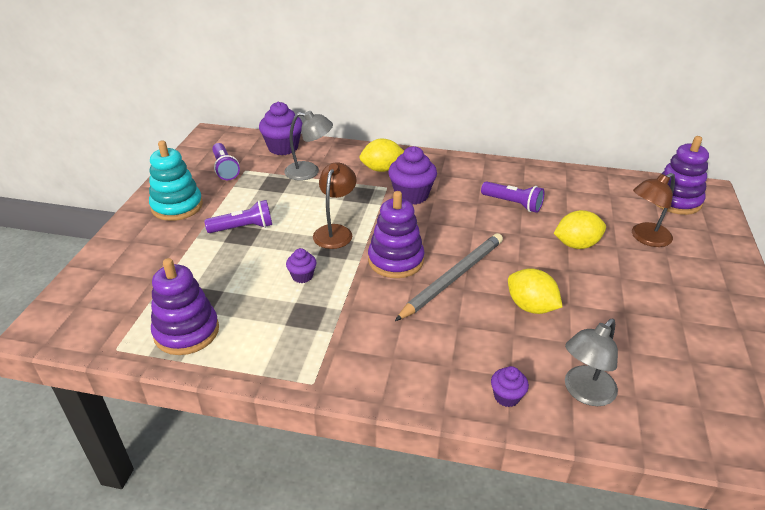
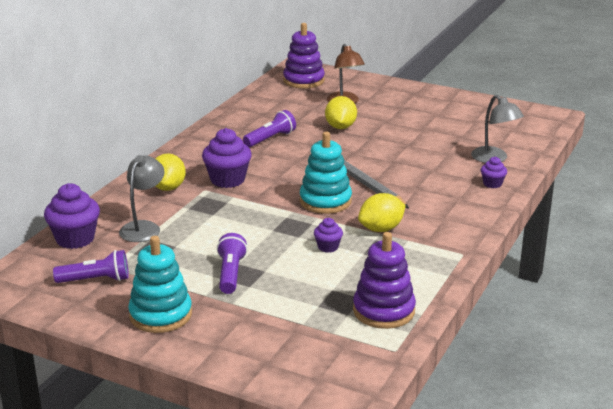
camera: 75 degrees left, 10 degrees down
brown lamp [313,162,357,249] -> none
purple stacking toy [368,191,424,278] -> turquoise stacking toy [300,132,352,214]
yellow lemon [508,268,563,314] -> yellow lemon moved to [358,193,406,232]

